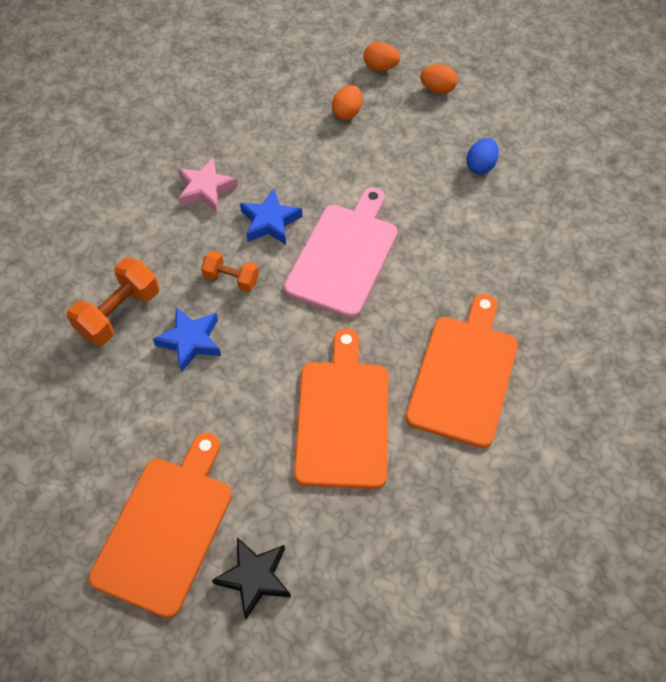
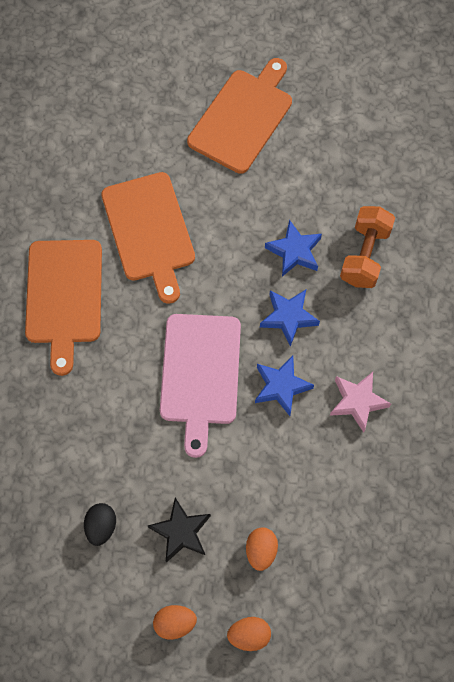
camera: 160 degrees right, 10 degrees up
orange cutting board [89,432,232,618] -> orange cutting board turned 150 degrees counterclockwise [187,58,292,174]
orange dumbbell [201,251,259,292] -> blue star [260,290,320,347]
black star [212,537,291,620] -> black star moved to [148,498,211,563]
blue egg [467,138,499,174] -> black egg [84,503,116,546]

